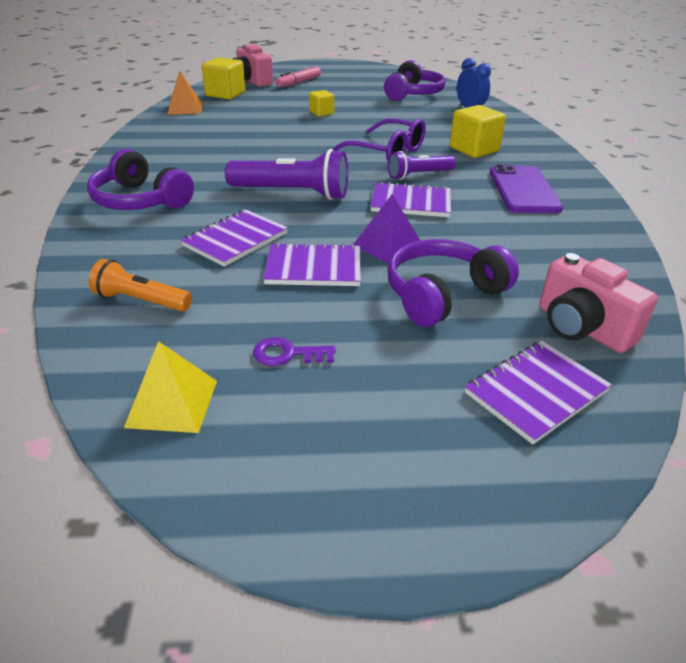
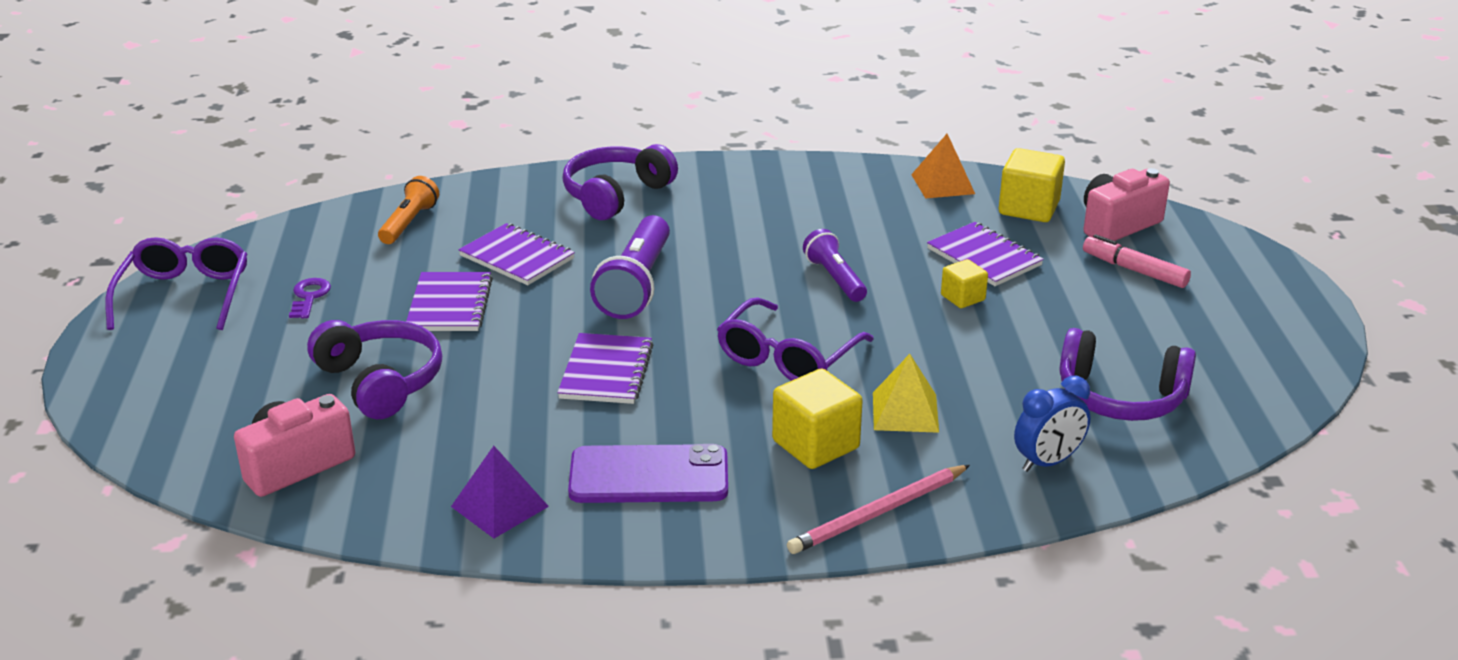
camera: 90 degrees right, 5 degrees down
yellow pyramid [124,341,217,433] -> yellow pyramid moved to [873,354,939,433]
purple pyramid [354,194,420,264] -> purple pyramid moved to [451,446,549,538]
purple flashlight [388,151,456,180] -> purple flashlight moved to [803,229,867,302]
purple notebook [465,341,612,444] -> purple notebook moved to [927,222,1044,286]
none -> purple glasses [105,237,247,330]
none -> pink pencil [787,465,970,554]

